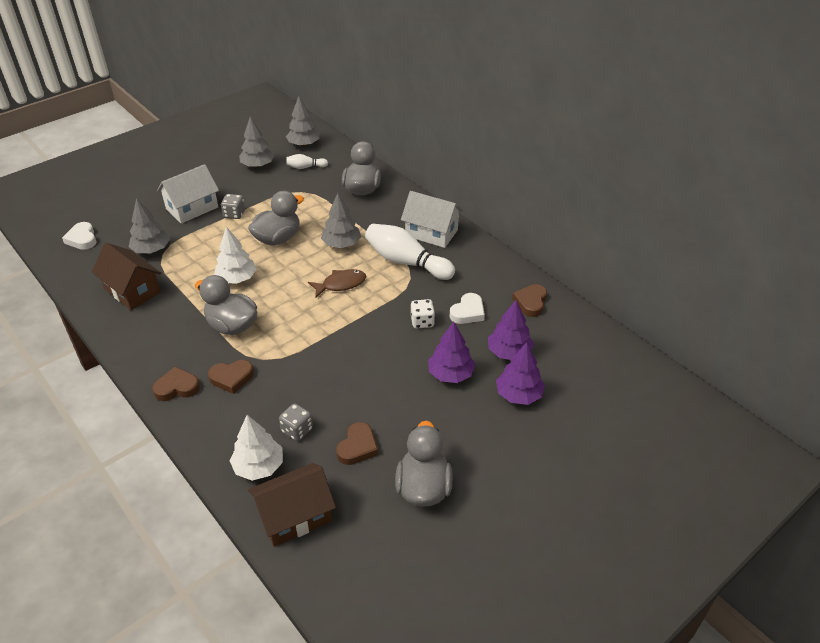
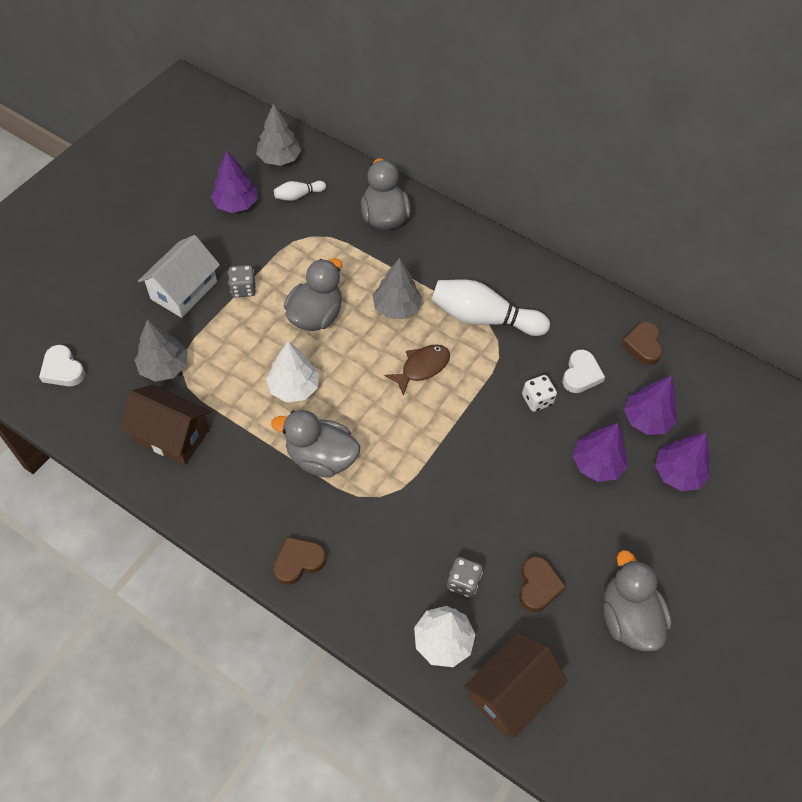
camera: 20 degrees left, 15 degrees up
brown heart [208,360,254,394] -> none
grey tree [239,116,275,168] -> purple tree [211,151,257,213]
white house [401,191,463,248] -> none

